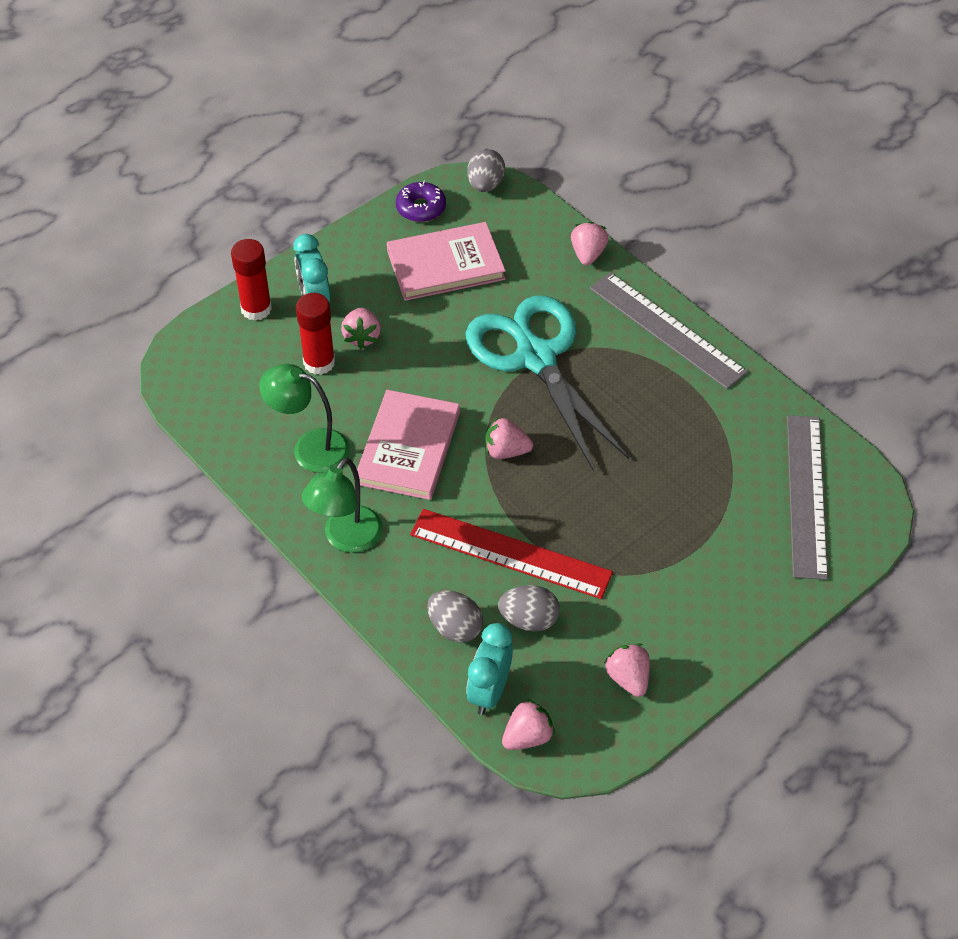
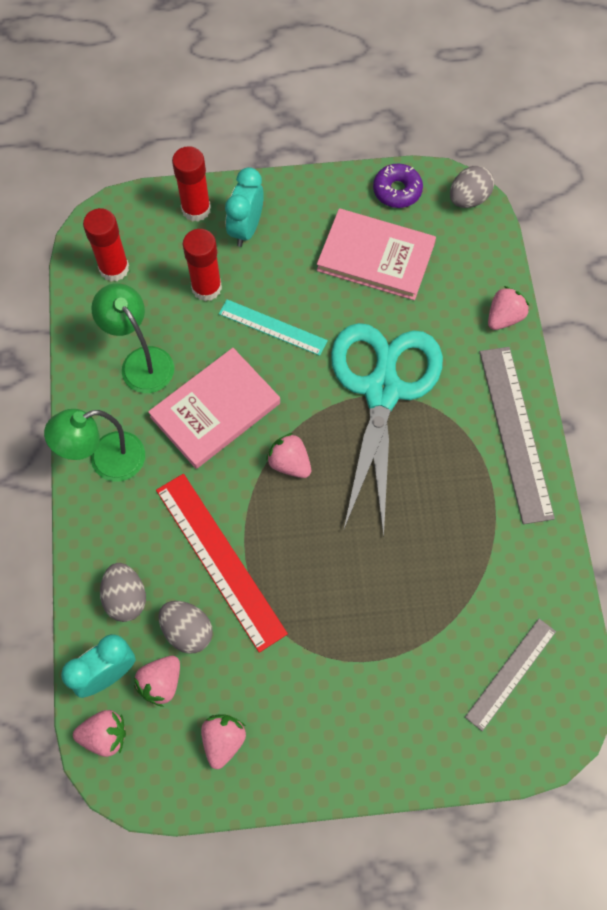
camera: 35 degrees right, 15 degrees up
pink strawberry [341,308,381,349] -> pink strawberry moved to [134,656,180,707]
grey ruler [787,415,828,580] -> grey ruler [465,619,556,731], size x0.62
none -> red glue stick [83,208,129,282]
none -> turquoise ruler [219,299,328,356]

